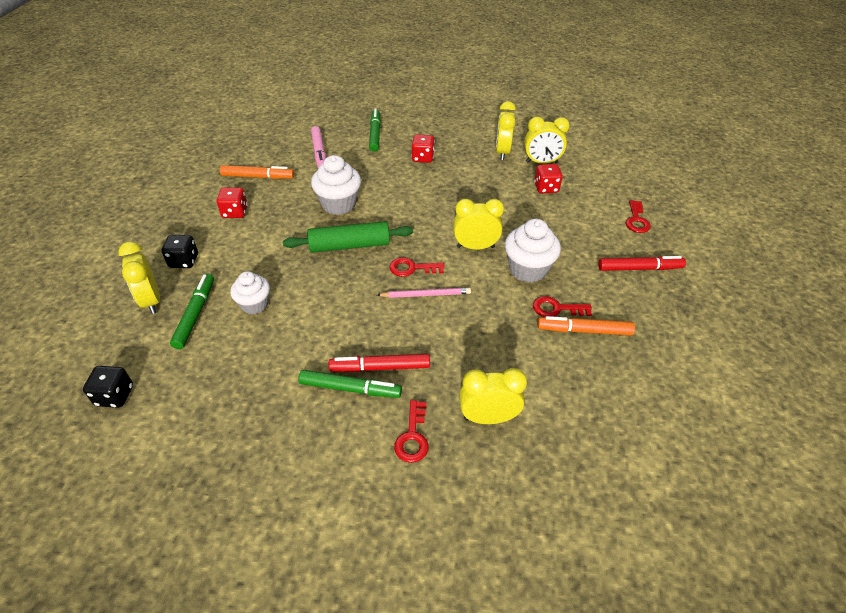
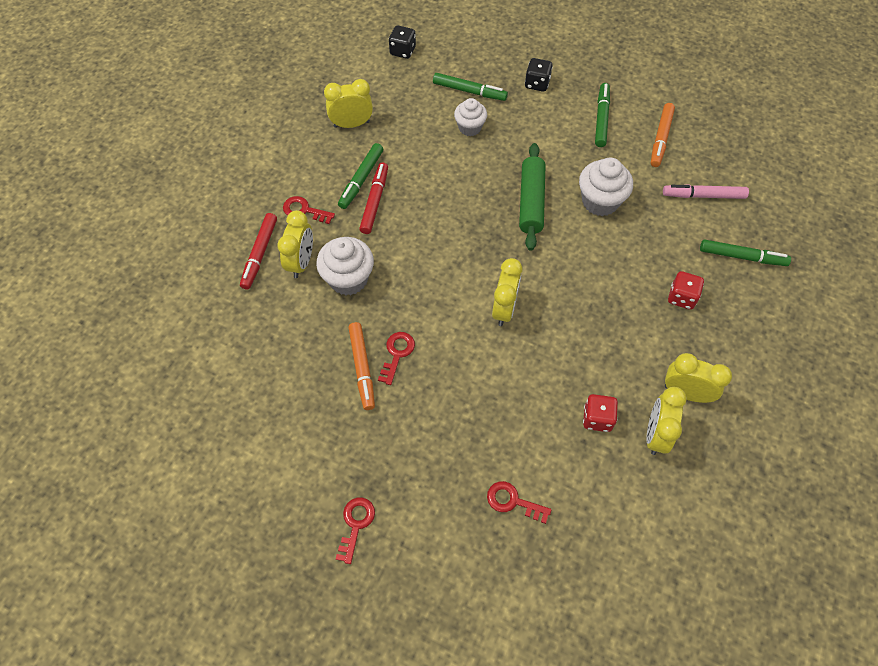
camera: 105 degrees right, 15 degrees up
yellow clock [118,241,160,314] -> yellow clock moved to [324,79,373,128]
red dice [217,187,248,218] -> green marker [595,83,610,147]
pink pencil [377,288,471,298] -> none
red key [389,257,444,277] -> red key moved to [336,498,375,564]
white cupcake [505,219,561,283] -> white cupcake moved to [316,237,374,295]
orange marker [537,316,635,335] -> orange marker turned 150 degrees clockwise [348,322,375,410]
red marker [598,256,686,271] -> red marker moved to [240,213,277,290]

